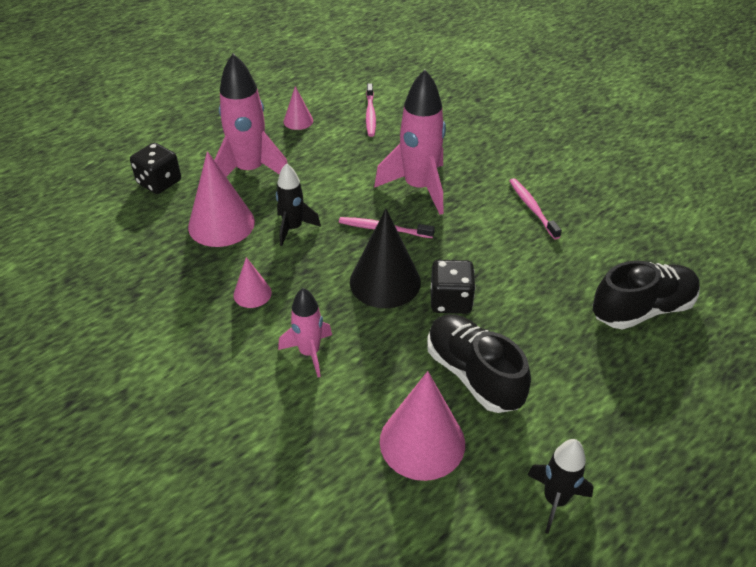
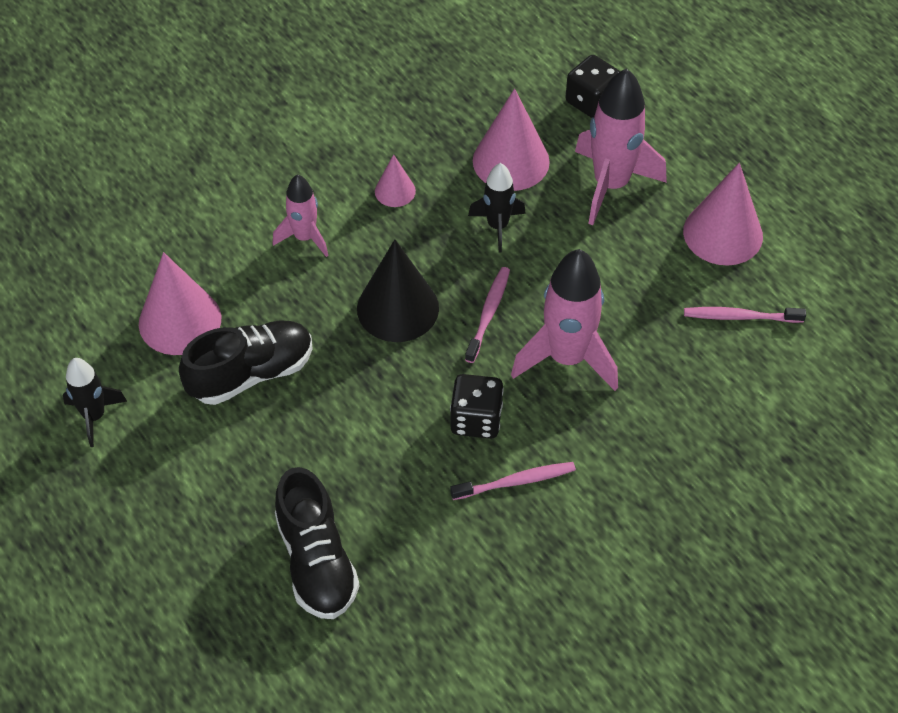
camera: 95 degrees right, 10 degrees up
pink cone [283,86,313,130] -> pink cone [683,163,763,265], size x1.90
black dice [431,260,476,314] -> black dice moved to [450,374,504,439]

